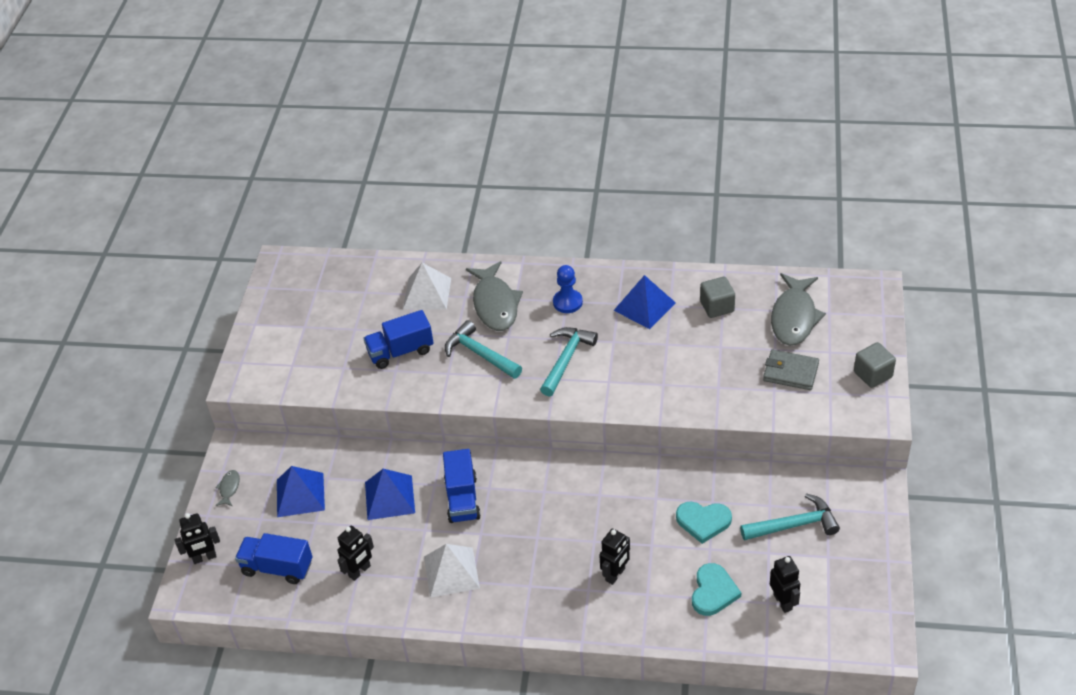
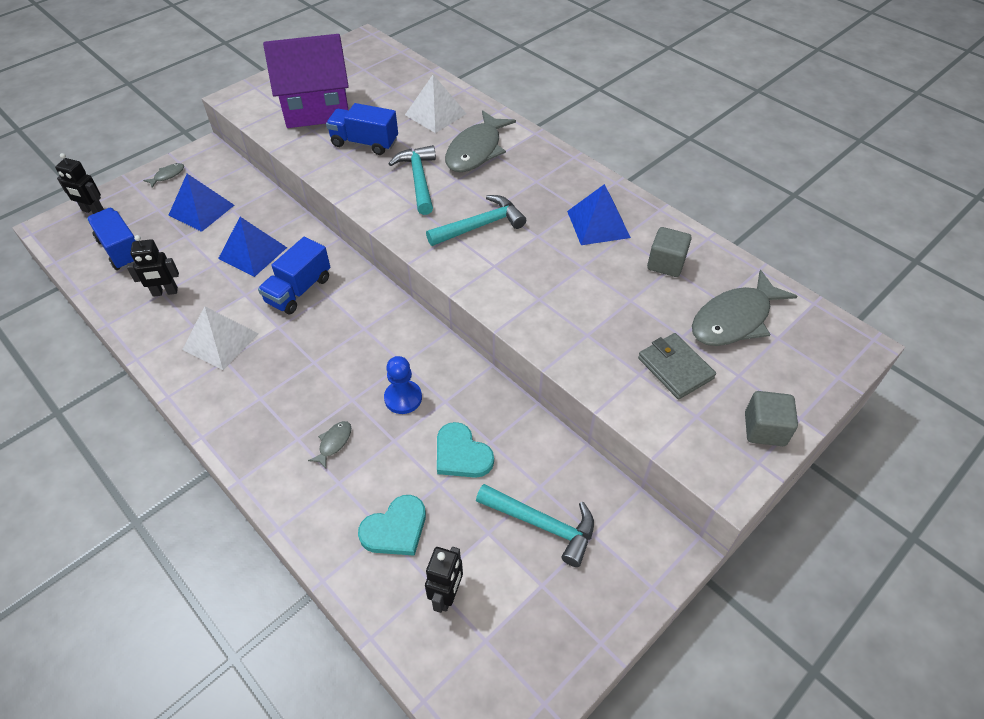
camera: 35 degrees right, 5 degrees up
blue pawn [553,265,583,313] -> blue pawn moved to [384,356,422,414]
black robot [599,529,630,585] -> grey fish [308,421,351,469]
none -> purple house [263,34,349,128]

